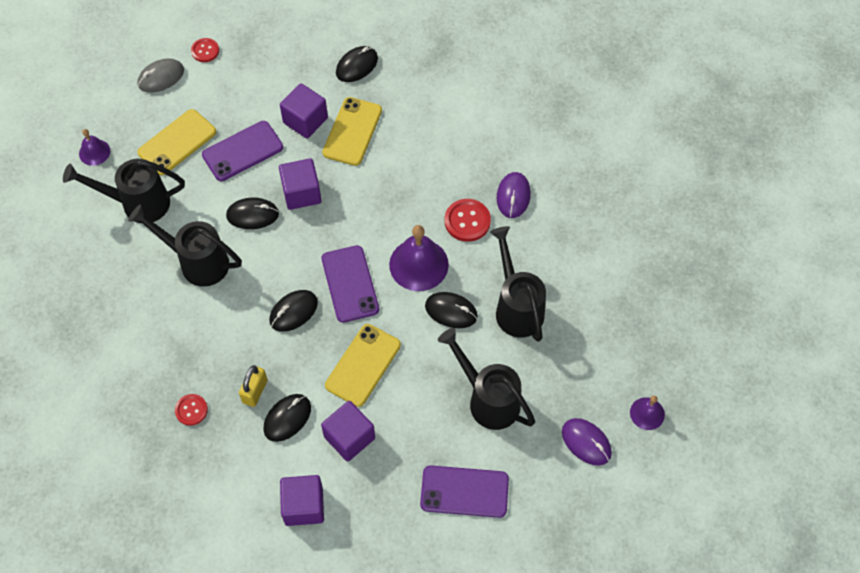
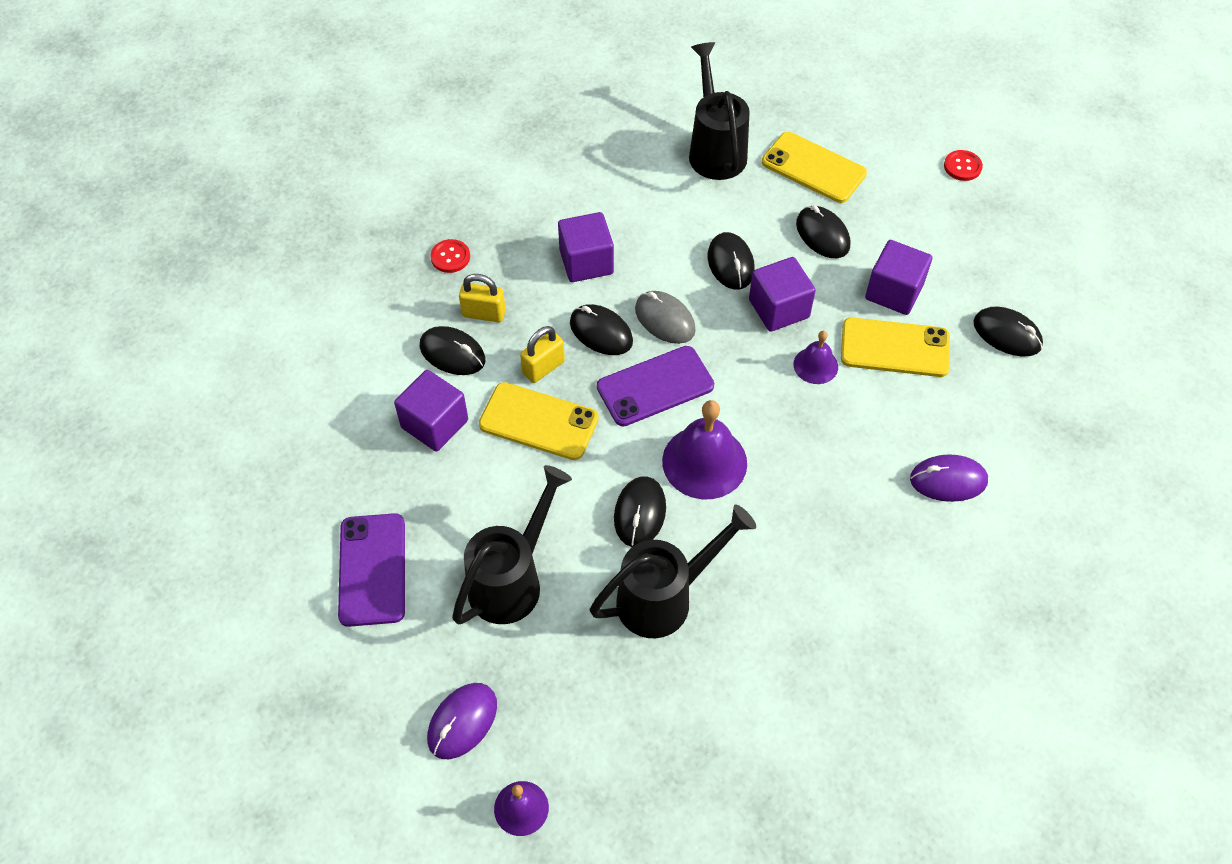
camera: 80 degrees right, 5 degrees down
purple bell [79,129,110,166] -> purple bell moved to [794,331,838,384]
black watering can [128,205,242,287] -> none
grey mouse [138,58,184,93] -> grey mouse moved to [635,291,696,344]
purple phone [202,121,283,181] -> black mouse [796,205,850,258]
purple cube [280,475,324,526] -> purple cube moved to [558,212,614,282]
red button [445,199,491,242] -> none
purple mouse [497,172,531,218] -> purple mouse moved to [910,454,988,502]
none -> yellow padlock [520,326,565,383]

